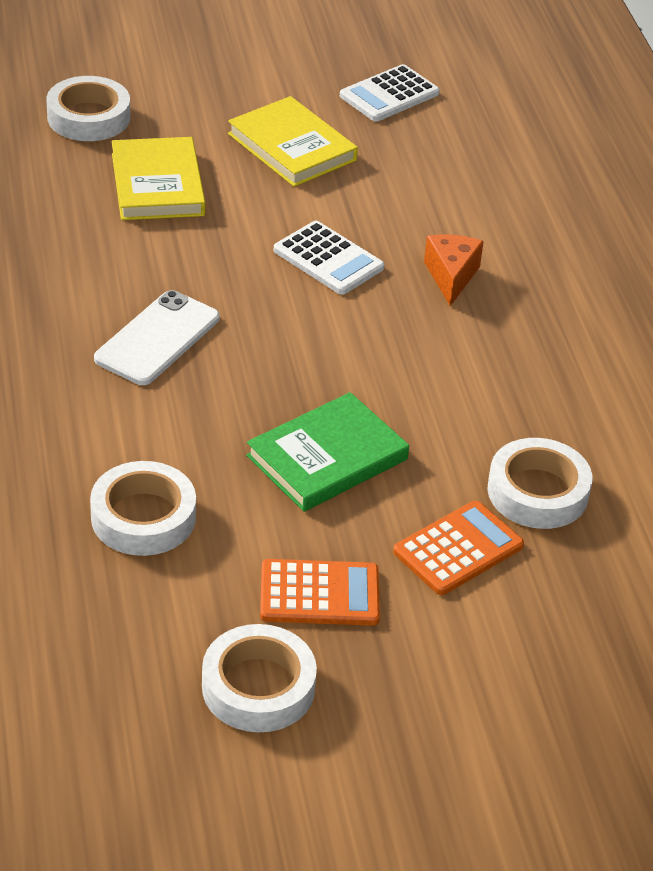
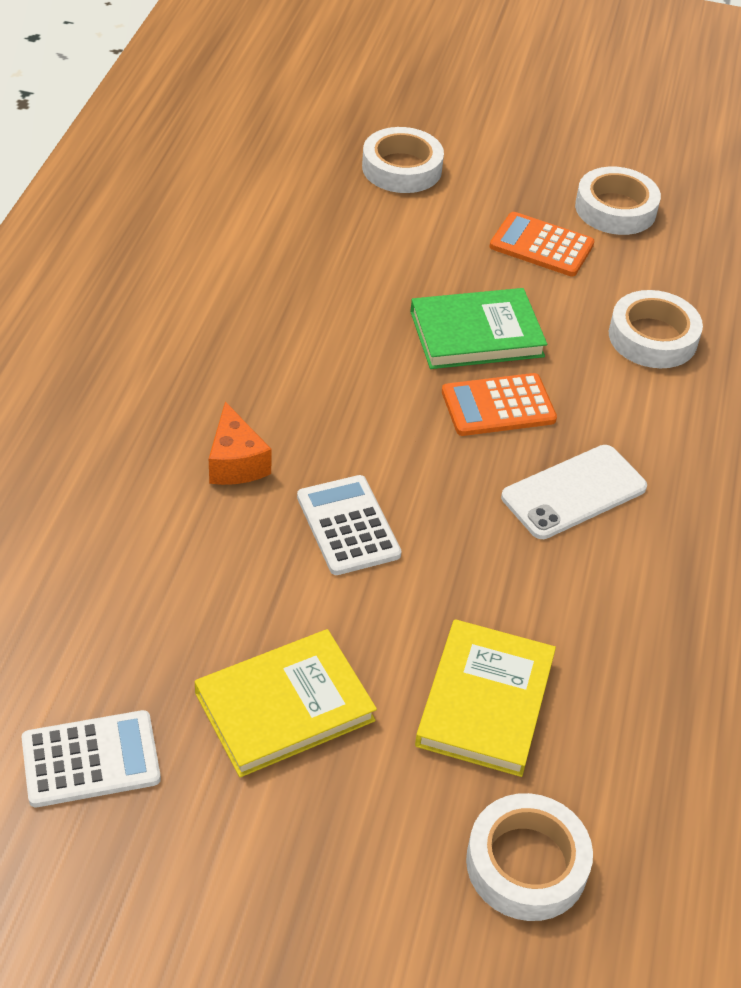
camera: 155 degrees left, 5 degrees up
yellow book [228,96,358,187] -> yellow book turned 75 degrees clockwise [195,629,377,777]
orange calculator [393,501,524,595] -> orange calculator moved to [442,373,557,436]
orange cheese [424,234,484,306] -> orange cheese turned 45 degrees counterclockwise [209,401,272,485]
white tape [487,438,592,529] -> white tape moved to [362,127,444,193]

